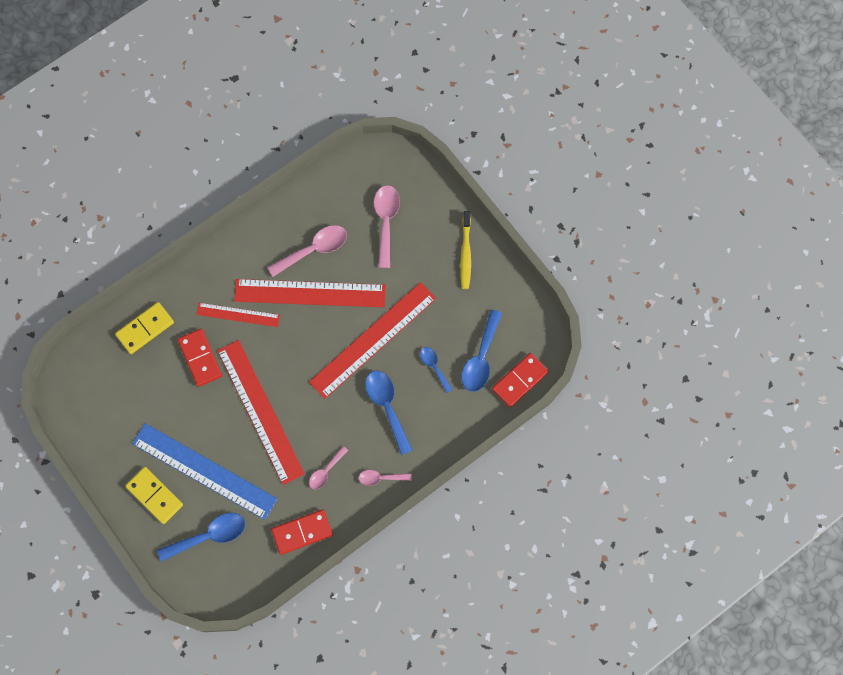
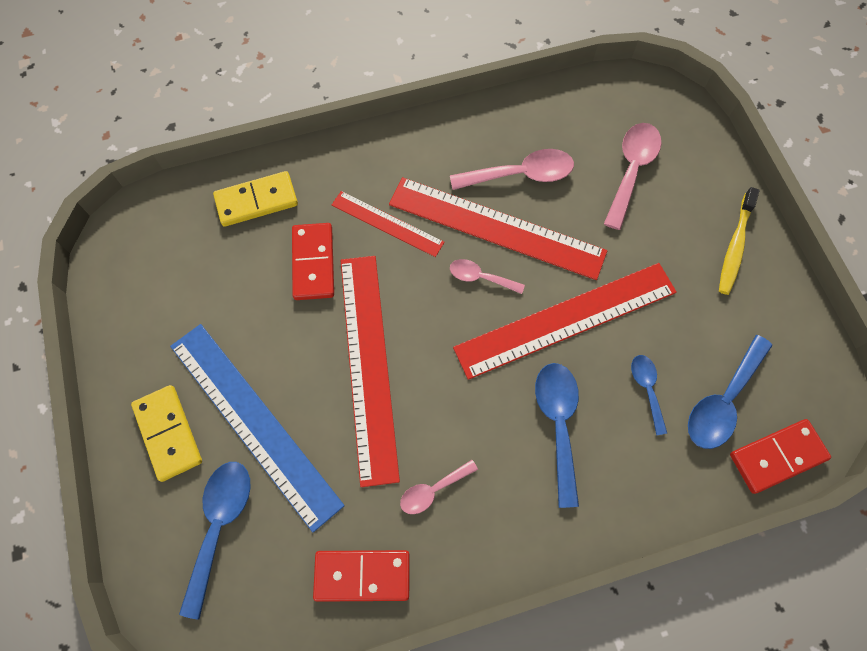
camera: 20 degrees right, 5 degrees down
blue spoon [157,513,246,562] -> blue spoon turned 75 degrees counterclockwise [179,462,251,620]
pink spoon [359,470,412,486] -> pink spoon moved to [450,259,525,294]

